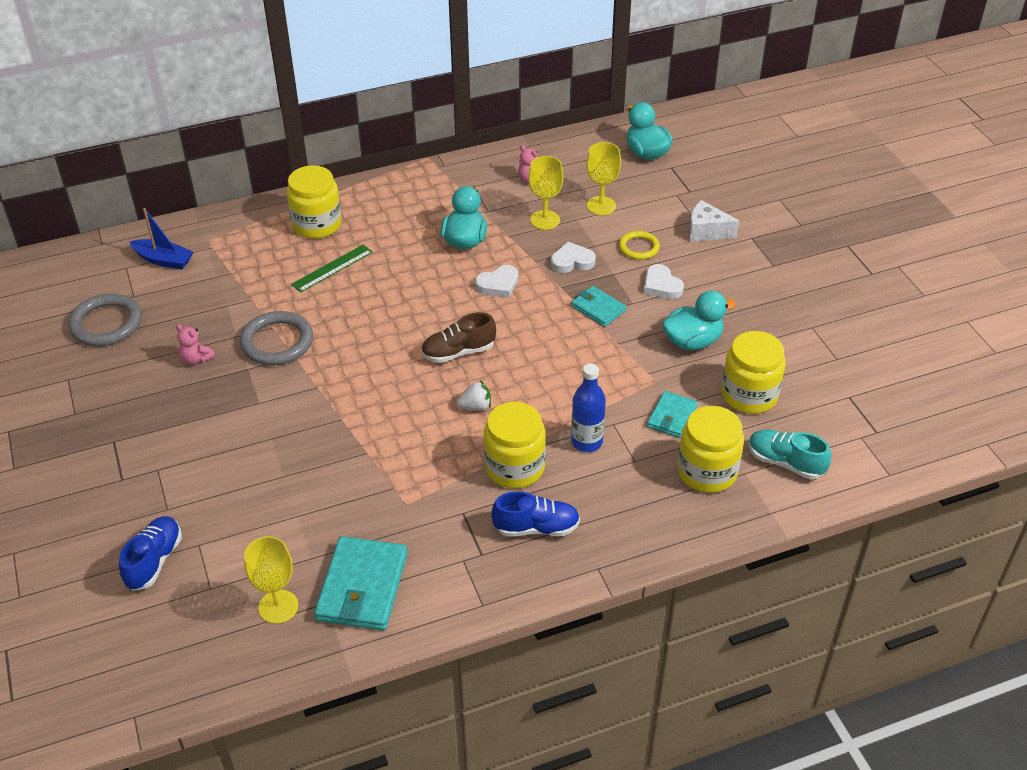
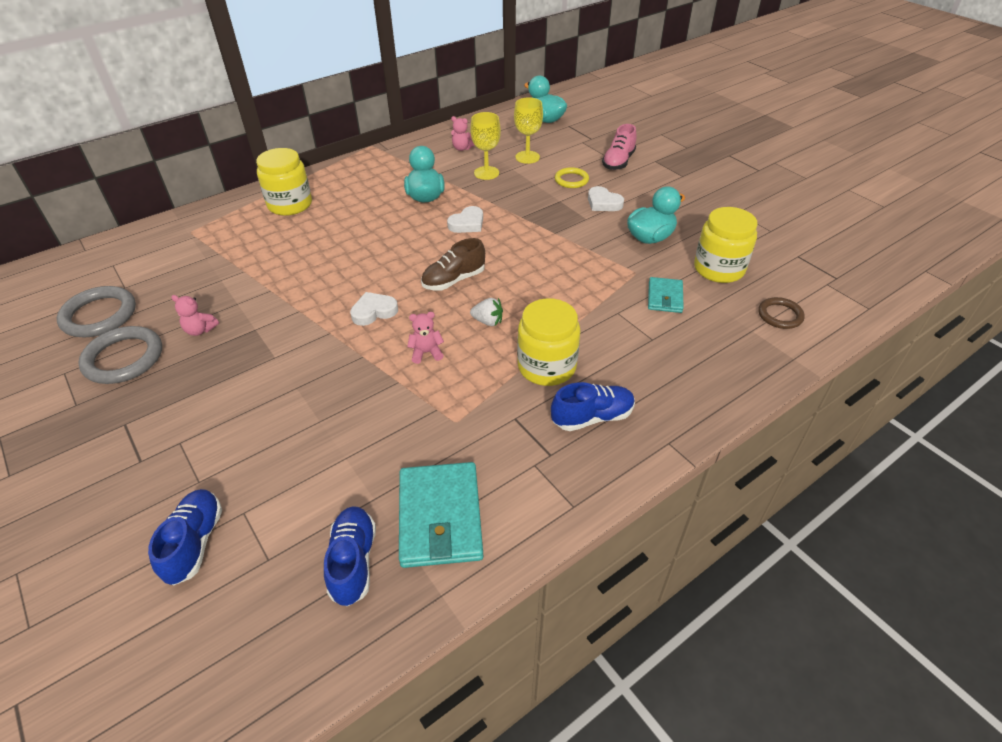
camera: 15 degrees left, 0 degrees up
blue boat [130,208,193,270] -> none
grey ring [239,311,313,365] -> grey ring moved to [78,326,162,384]
yellow goblet [244,536,298,624] -> blue shoe [324,506,376,607]
green ruler [291,245,373,293] -> none
white strawberry [457,380,491,411] -> white strawberry turned 45 degrees clockwise [470,298,503,326]
white heart [551,242,596,273] -> white heart moved to [350,292,398,326]
turquoise wallet [571,286,626,327] -> none
blue bottle [571,363,606,452] -> none
yellow jar [677,406,744,493] -> none
white cheese [689,200,739,242] -> pink shoe [602,124,637,170]
turquoise shoe [748,429,831,479] -> brown ring [758,297,805,329]
none -> pink teddy bear [407,312,444,364]

